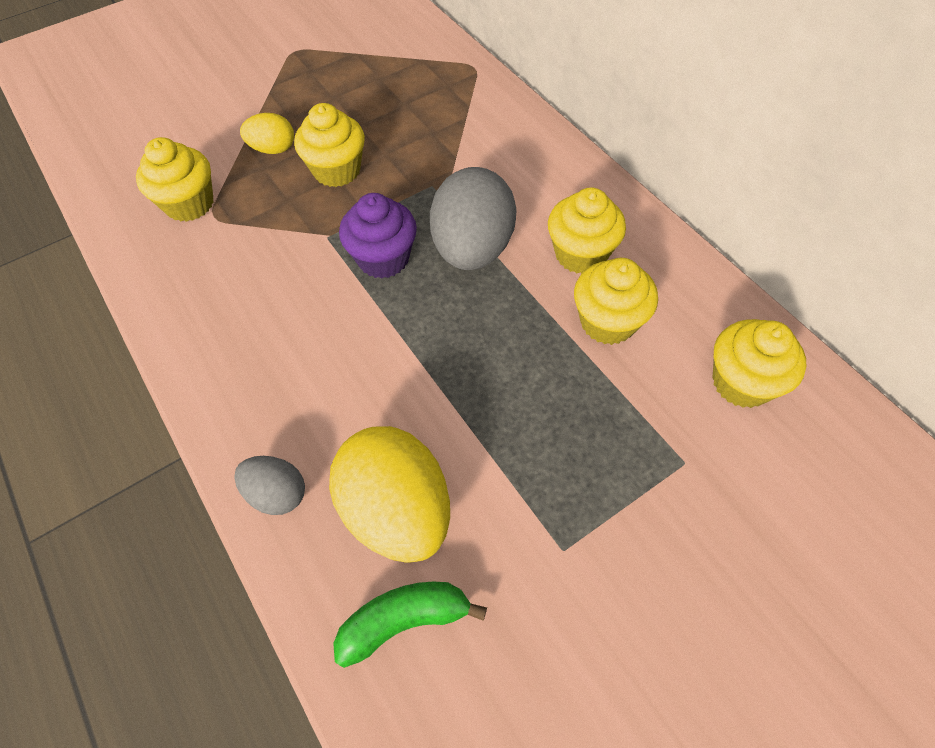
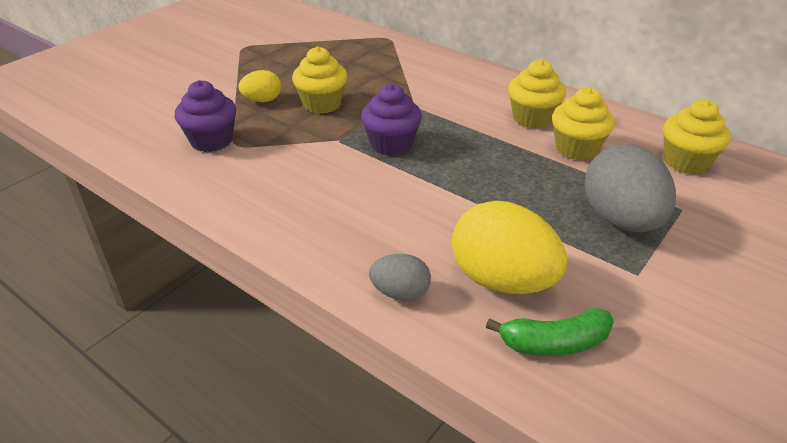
camera: 20 degrees left, 20 degrees down
yellow cupcake [136,137,213,222] -> purple cupcake [175,80,236,152]
green banana [333,582,487,668] -> green banana turned 150 degrees counterclockwise [486,308,614,356]
grey egg [430,167,517,270] -> grey egg moved to [584,144,676,232]

